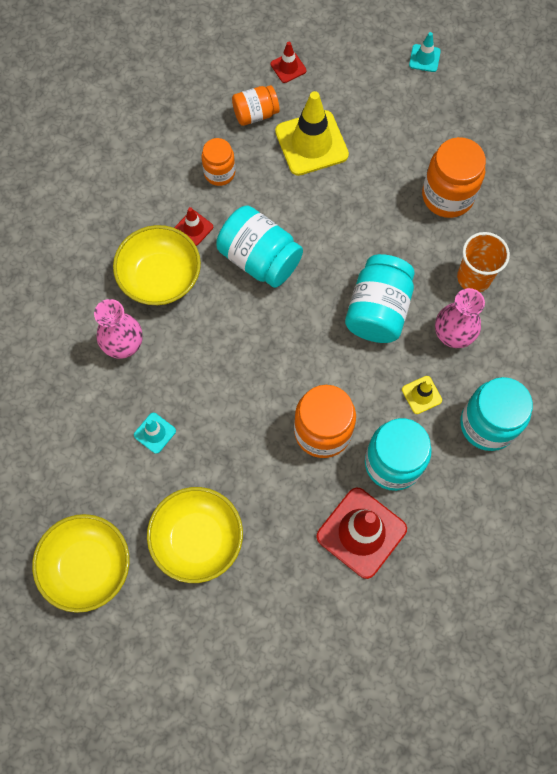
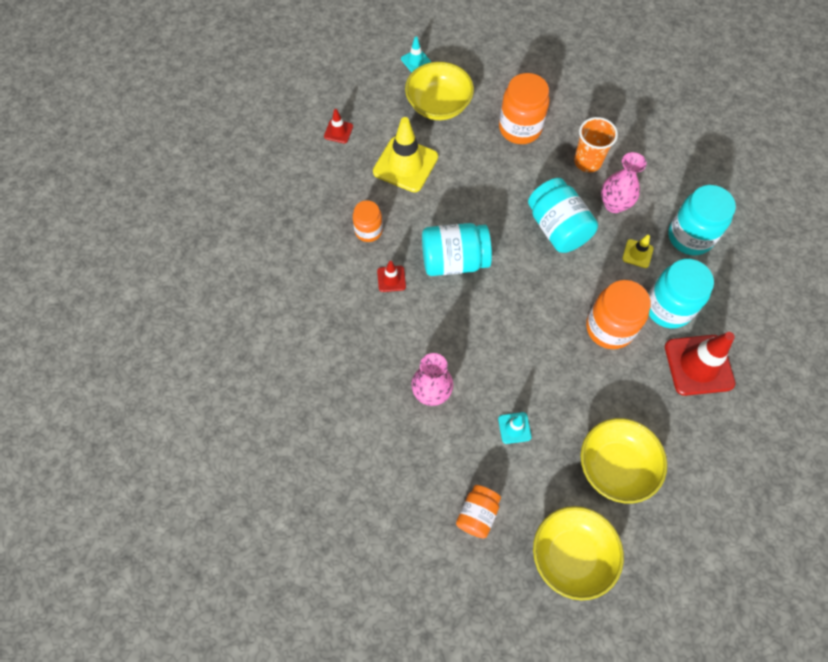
camera: 45 degrees left, 5 degrees down
yellow bowl [113,225,201,305] -> yellow bowl moved to [405,62,474,120]
orange jar [232,85,280,126] -> orange jar moved to [456,485,501,539]

